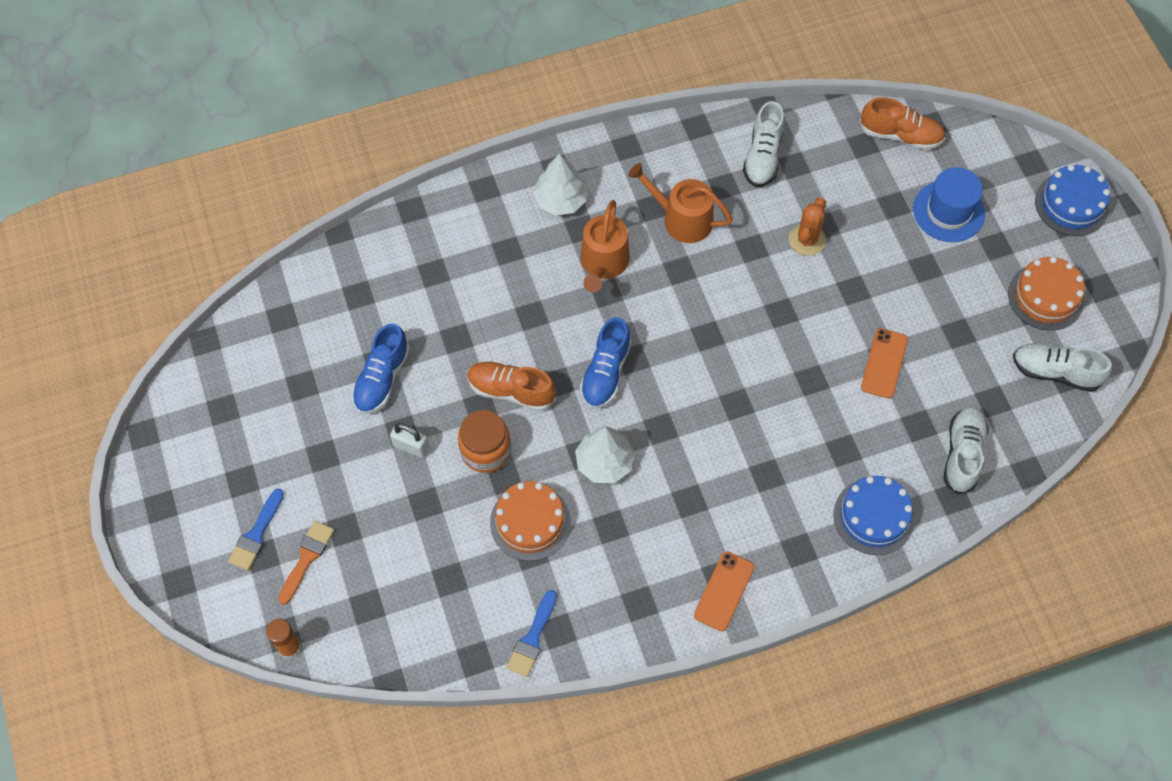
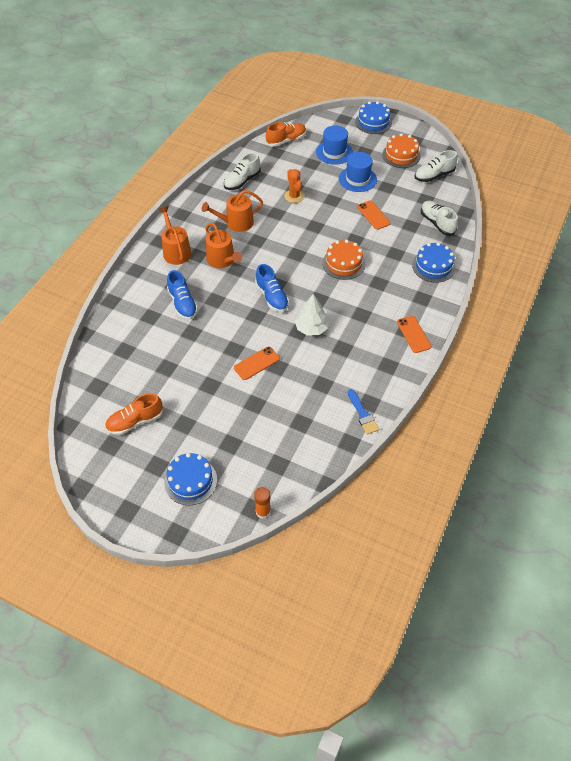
camera: 45 degrees left, 10 degrees down
blue brush [228,488,284,571] -> blue cake [164,453,217,505]
orange brush [278,521,334,605] -> none
blue shoe [352,324,410,414] -> blue shoe moved to [167,270,198,320]
white padlock [390,423,429,458] -> none
orange jar [458,410,511,473] -> orange phone [234,346,280,380]
orange shoe [467,361,556,411] -> orange shoe moved to [105,393,163,435]
orange cake [490,481,571,561] -> orange cake moved to [323,240,365,280]
white tree [533,154,587,216] -> orange watering can [159,206,192,265]
white shoe [743,101,784,187] -> white shoe turned 75 degrees clockwise [224,153,261,190]
none -> blue hat [339,152,377,192]

